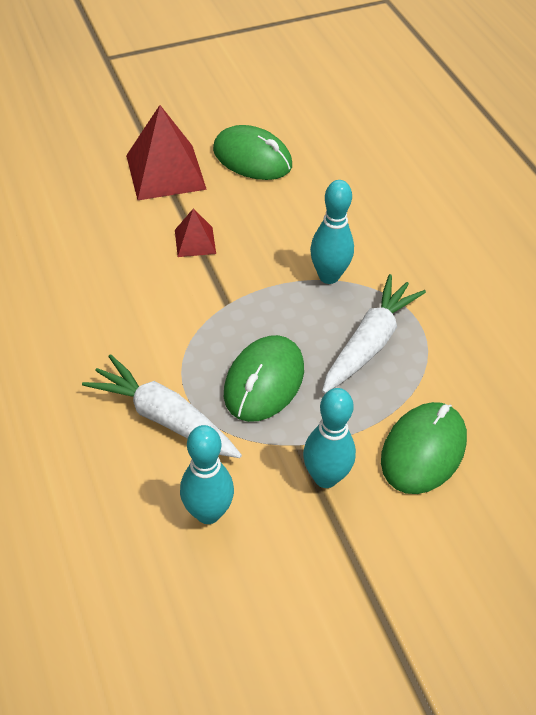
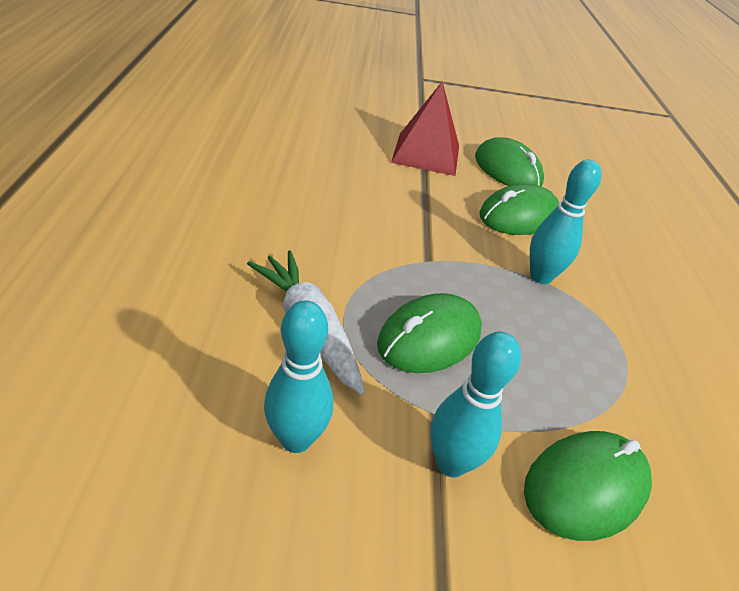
camera: 20 degrees right, 10 degrees down
red pyramid [175,208,216,257] -> none
white carrot [322,274,426,393] -> none
none -> green mouse [479,184,559,235]

